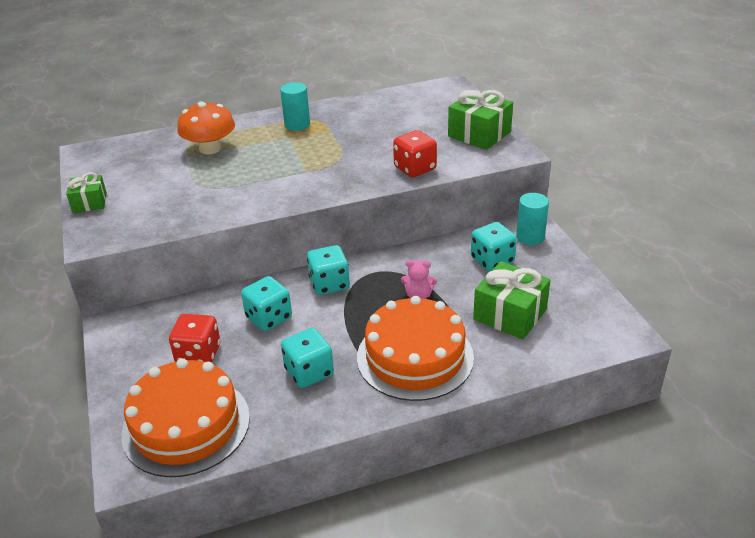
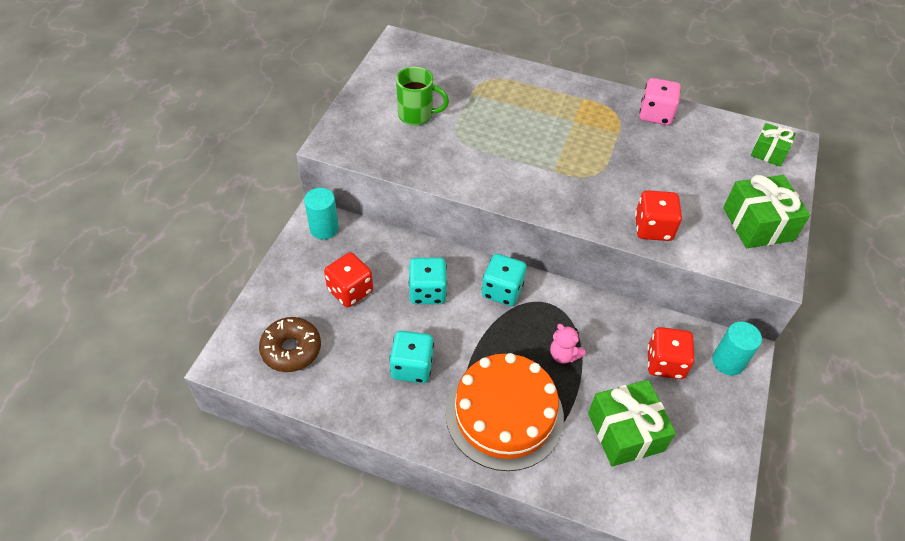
camera: 35 degrees right, 15 degrees up
green gift [66,172,107,213] -> green gift moved to [751,123,796,167]
orange cake [121,358,250,477] -> brown donut [259,317,321,372]
orange mushroom [177,101,235,154] -> none
turquoise cylinder [280,82,310,131] -> turquoise cylinder moved to [304,188,339,239]
turquoise dice [471,222,517,272] -> red dice [647,327,695,379]
none -> green mug [396,67,449,126]
none -> pink dice [639,78,681,125]

